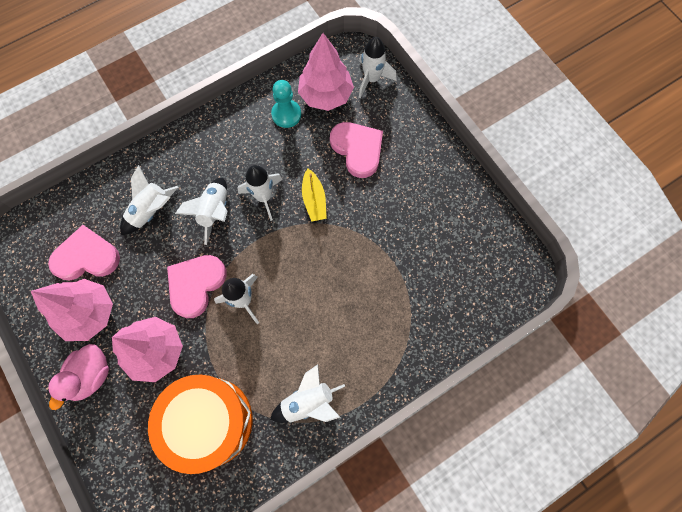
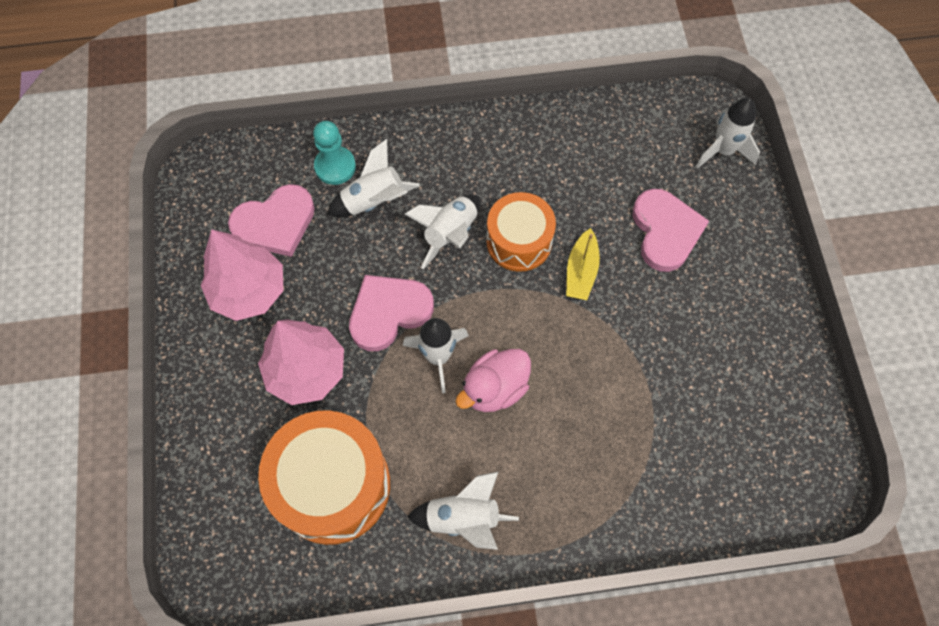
camera: 25 degrees right, 5 degrees down
pink duck [47,344,109,410] -> pink duck moved to [455,349,531,412]
pink heart [48,225,120,281] -> pink heart turned 135 degrees clockwise [228,184,315,257]
white rocket [237,165,283,221] -> orange drum [486,192,556,272]
turquoise pawn [271,80,301,128] -> turquoise pawn moved to [313,121,356,185]
pink tree [298,33,354,111] -> none

